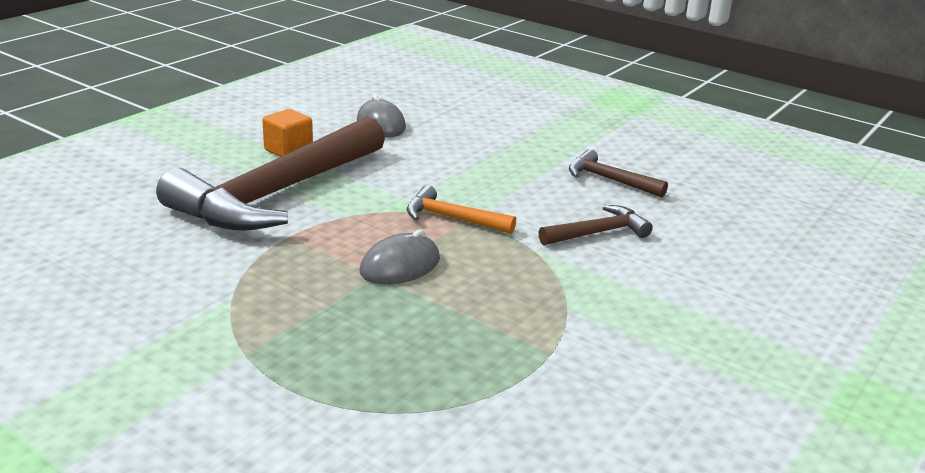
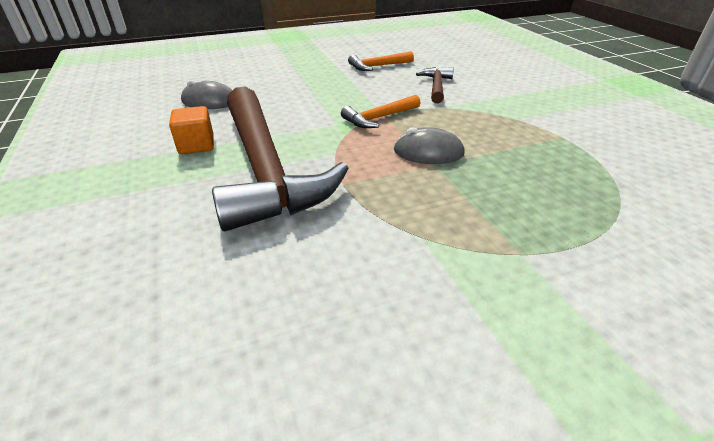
camera: 55 degrees left, 10 degrees up
grey mouse [359,229,440,285] -> grey mouse turned 75 degrees counterclockwise [394,127,465,164]
brown hammer [569,149,668,197] -> orange hammer [348,51,414,71]

